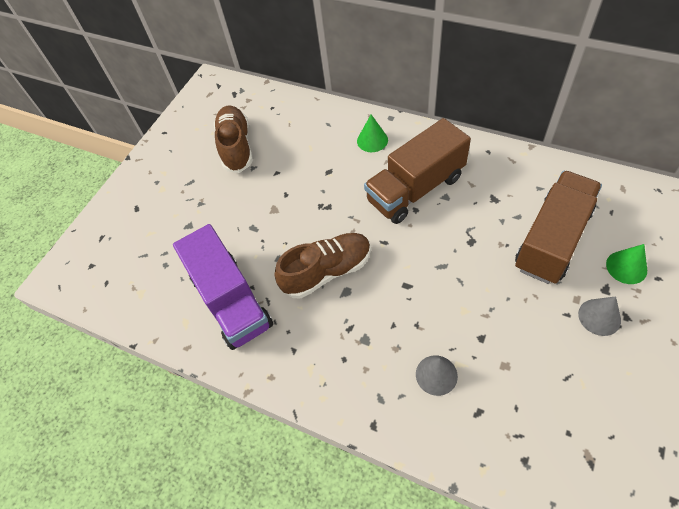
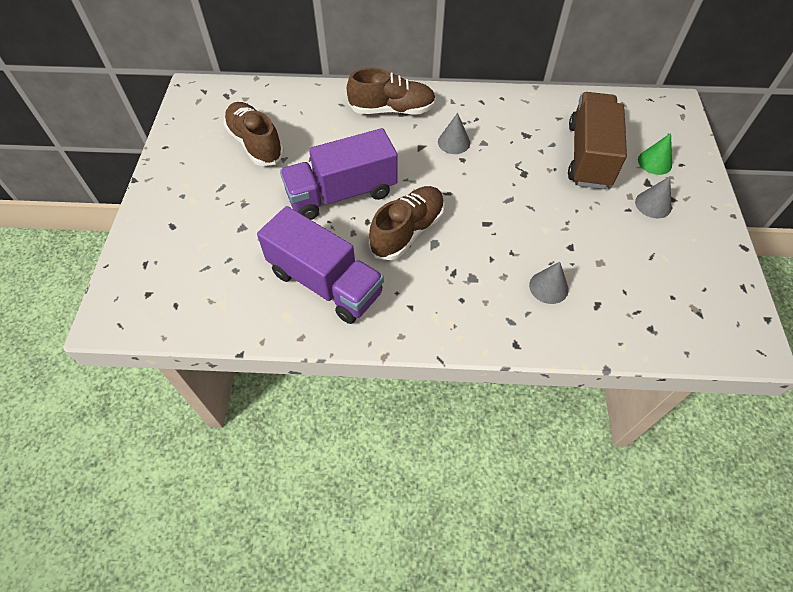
camera: 30 degrees left, 0 degrees up
green cone [357,115,388,152] -> brown shoe [347,68,436,114]
brown truck [364,118,471,224] -> grey cone [438,113,470,154]
none -> purple truck [280,128,398,220]

